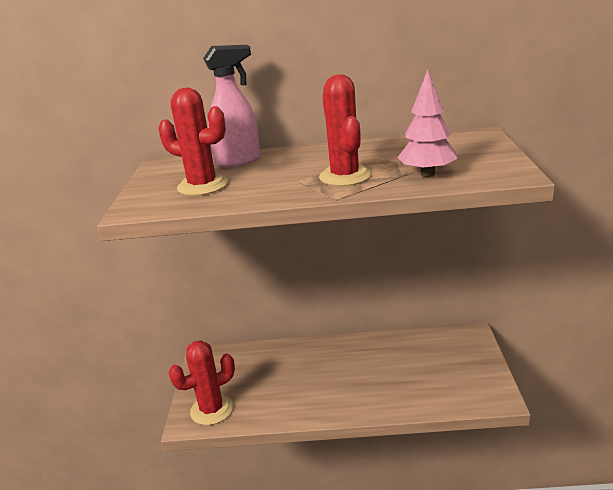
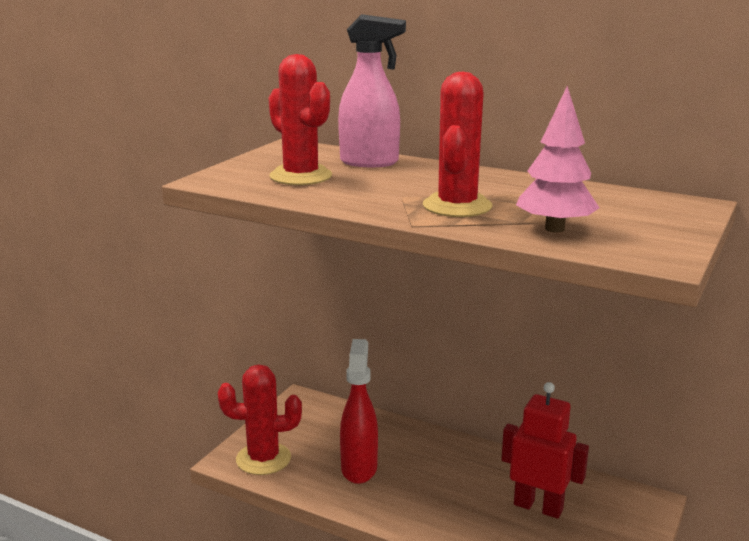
camera: 25 degrees right, 5 degrees down
none -> red spray bottle [340,339,378,484]
none -> red robot [501,382,589,519]

